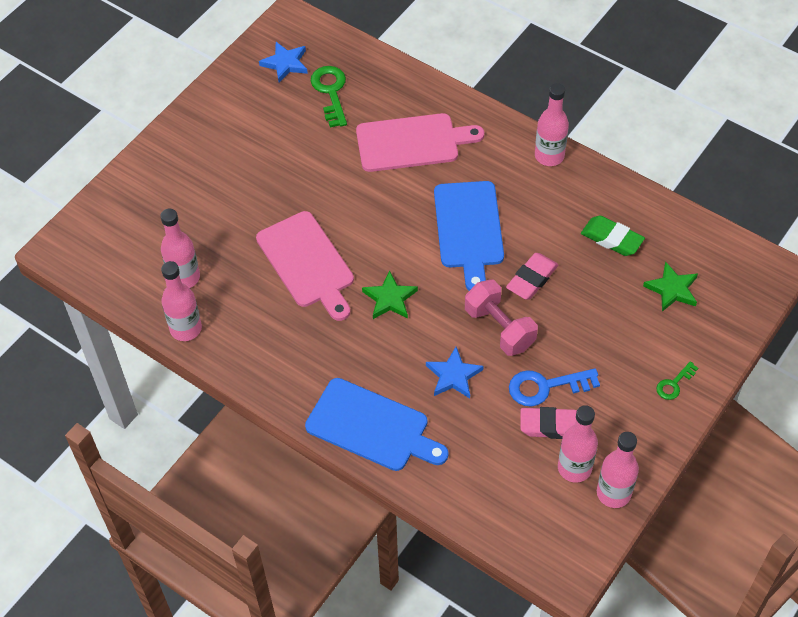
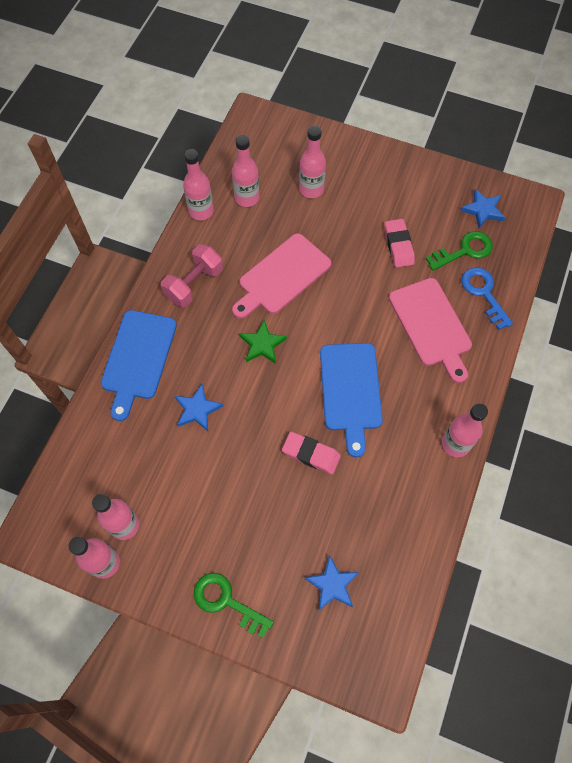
camera: 75 degrees right, 10 degrees up
blue cutting board [434,181,504,291] -> blue cutting board turned 75 degrees counterclockwise [320,343,383,458]
pink dumbbell [465,279,538,356] -> pink dumbbell moved to [161,244,223,307]
blue key [509,368,600,407] -> blue key moved to [462,267,513,330]
pink eraser [521,407,577,439] -> pink eraser moved to [384,219,415,268]
green eraser [581,216,645,256] -> none
green star [643,262,698,312] -> blue star [305,555,359,610]
green key [656,361,698,400] -> green key [194,573,274,638], size x1.75
none -> pink bottle [299,126,326,198]

